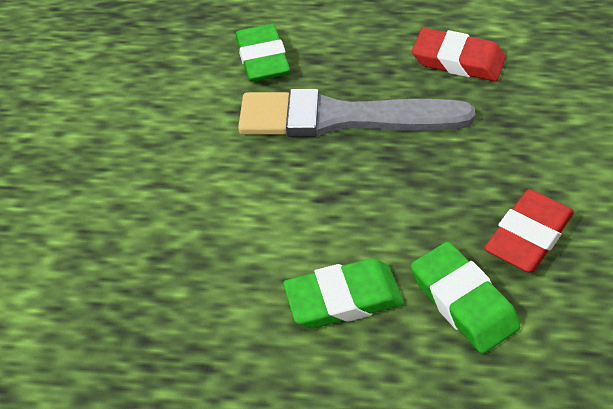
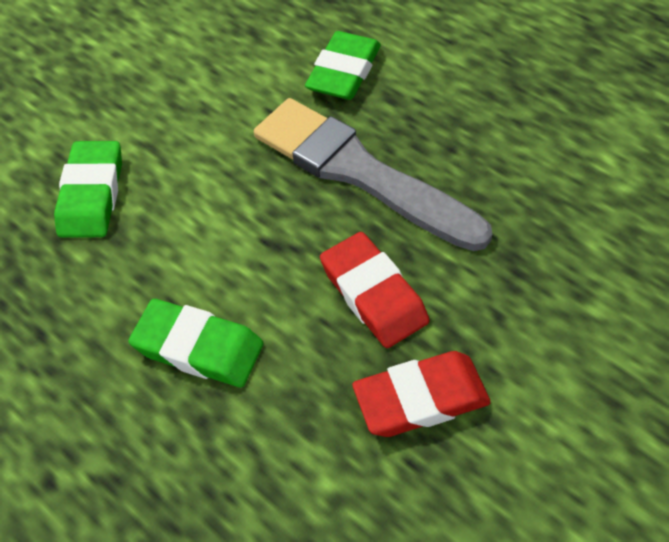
camera: 35 degrees right, 5 degrees up
green eraser [411,242,520,354] -> green eraser moved to [54,141,122,237]
red eraser [412,28,506,81] -> red eraser moved to [320,232,429,348]

